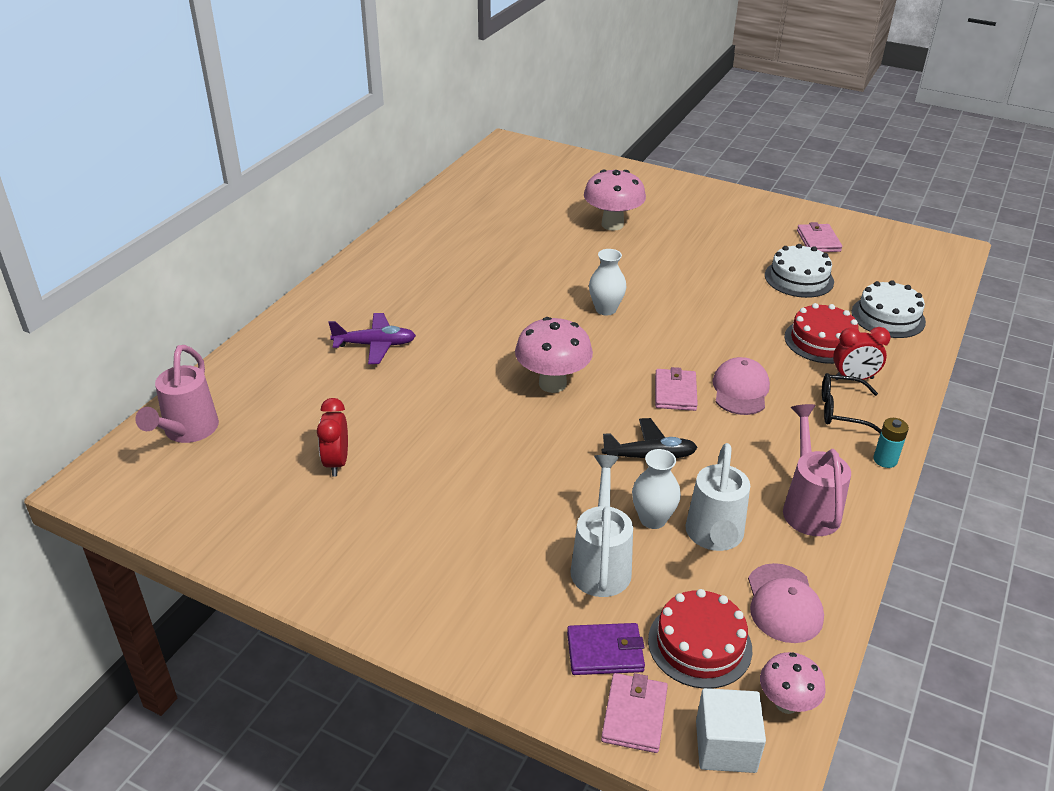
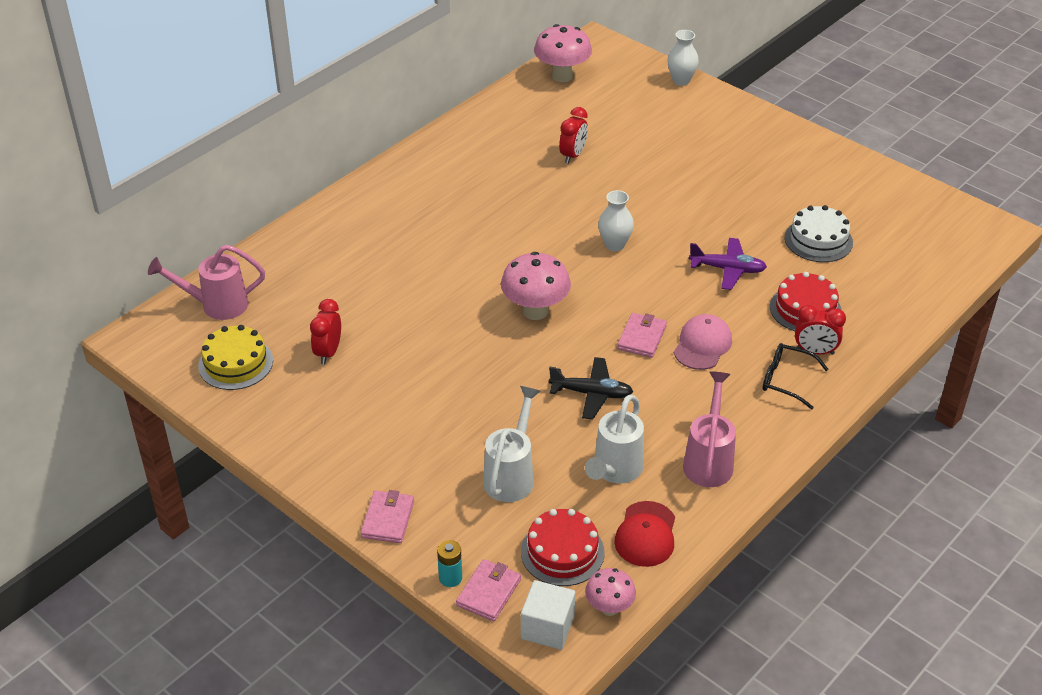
camera: 15 degrees right, 5 degrees up
pink watering can [135,345,219,443] -> pink watering can turned 60 degrees clockwise [148,245,265,320]
purple plane [328,313,416,364] -> purple plane moved to [689,238,767,290]
purple wallet [567,623,645,675] -> none
pink mushroom [584,170,646,231] -> pink mushroom moved to [534,24,592,82]
white vase [632,449,681,529] -> white vase moved to [667,30,699,86]
pink cap [748,563,824,643] -> red cap [614,501,675,567]
pink wallet [797,222,842,252] -> pink wallet moved to [361,490,414,543]
white cake [851,280,926,338] -> none
turquoise battery [873,418,909,468] -> turquoise battery moved to [437,540,462,587]
none -> yellow cake [198,325,273,390]
none -> red clock [559,107,588,164]

